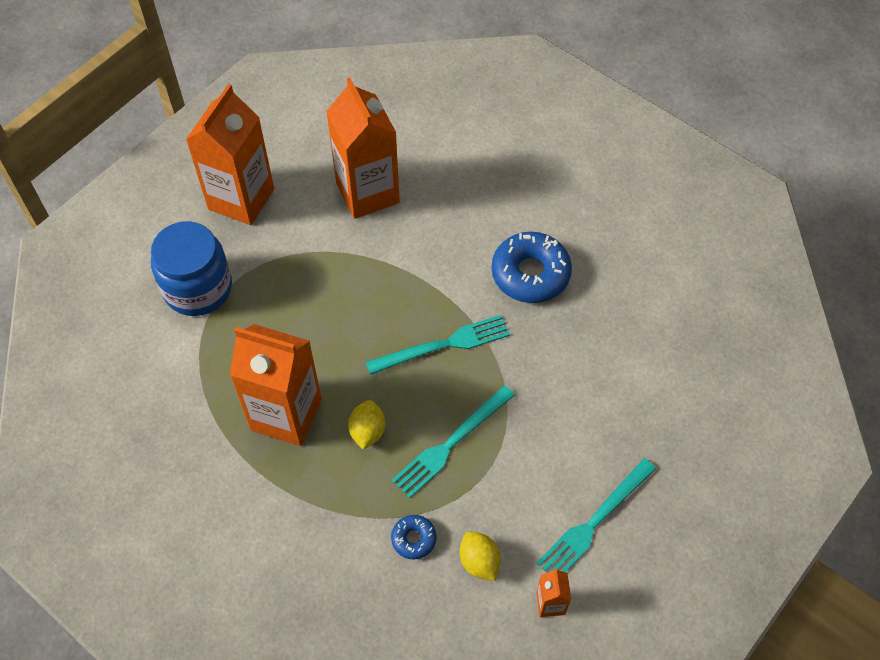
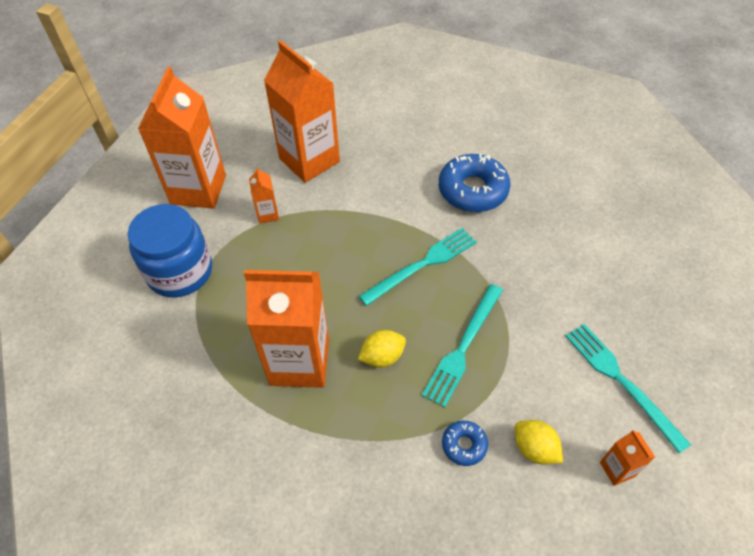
camera: 15 degrees left, 5 degrees down
yellow lemon [348,400,385,450] -> yellow lemon turned 75 degrees clockwise [358,330,406,367]
turquoise fork [536,458,656,572] -> turquoise fork turned 120 degrees clockwise [566,324,691,453]
none -> orange carton [249,167,279,224]

